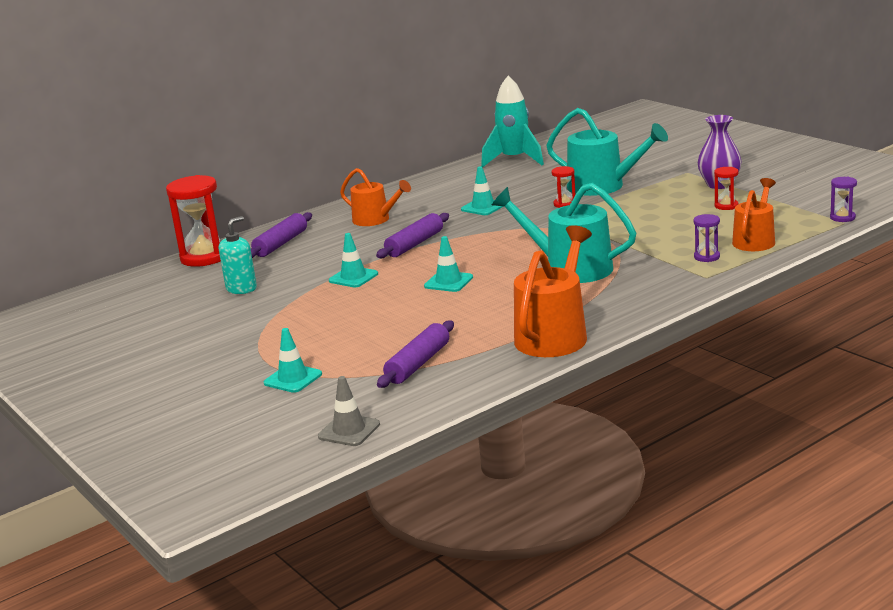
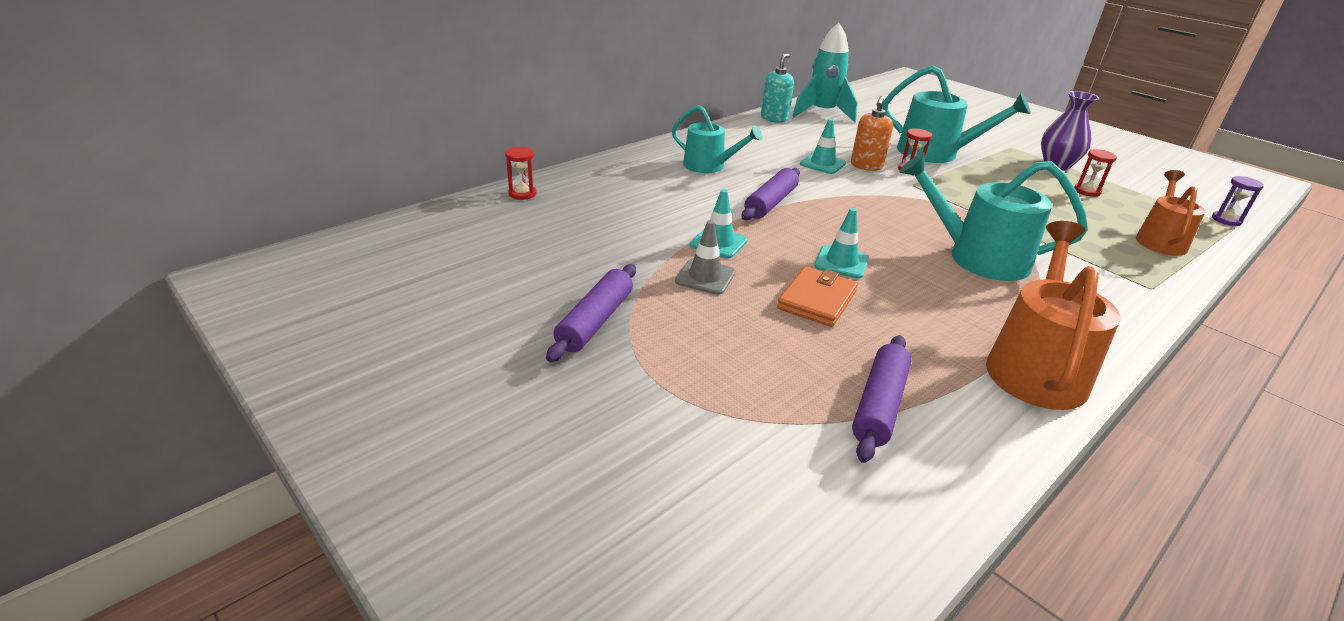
camera: 10 degrees left, 10 degrees up
red hourglass [166,175,221,267] -> red hourglass [505,146,537,200], size x0.48
turquoise soap dispenser [219,216,257,294] -> turquoise soap dispenser moved to [761,53,794,123]
purple rolling pin [251,212,312,258] -> purple rolling pin moved to [546,264,636,362]
turquoise traffic cone [264,328,322,393] -> none
grey traffic cone [318,376,380,446] -> grey traffic cone moved to [675,220,735,295]
orange watering can [340,168,411,226] -> turquoise watering can [672,105,762,173]
purple hourglass [693,214,720,262] -> none
none -> orange wallet [777,266,858,327]
none -> orange soap dispenser [851,96,893,171]

